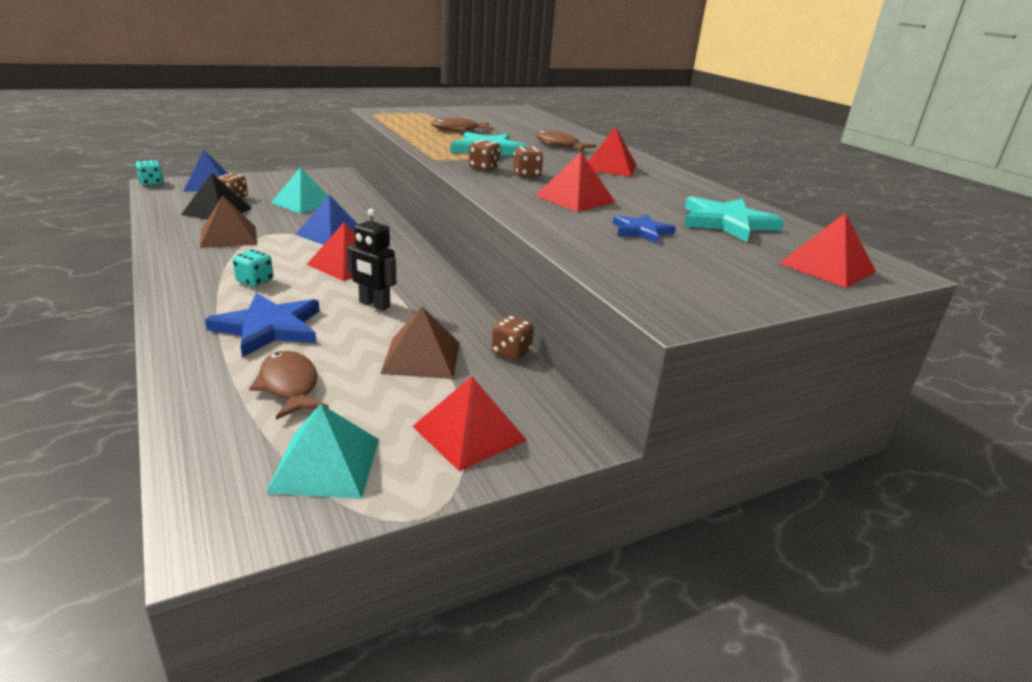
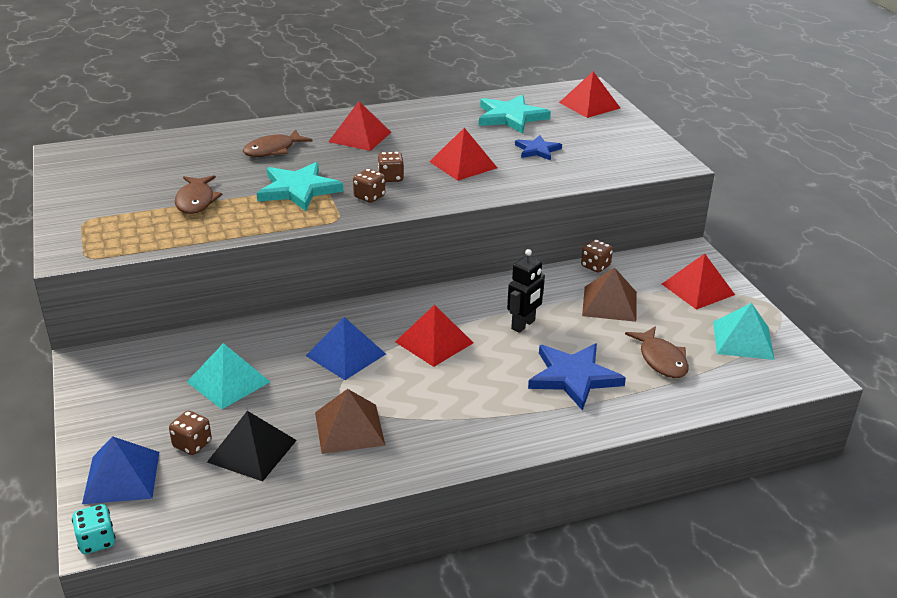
camera: 80 degrees left, 5 degrees up
turquoise dice [233,250,273,287] -> none
brown fish [249,351,329,420] -> brown fish turned 90 degrees counterclockwise [625,326,689,378]

